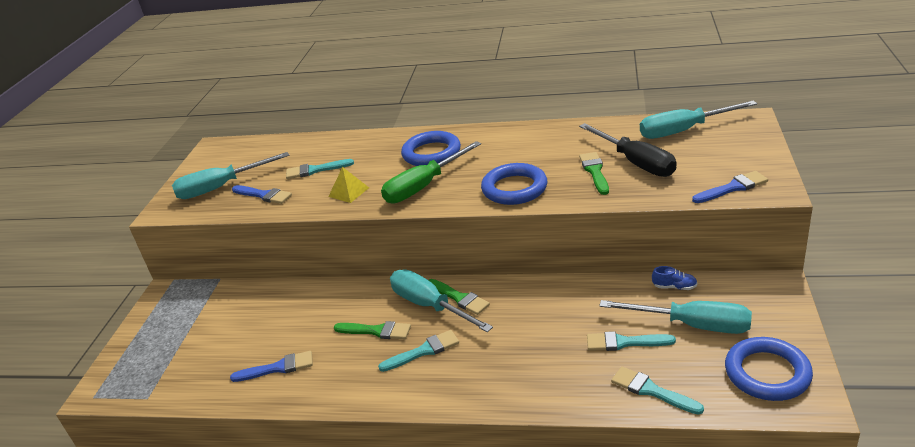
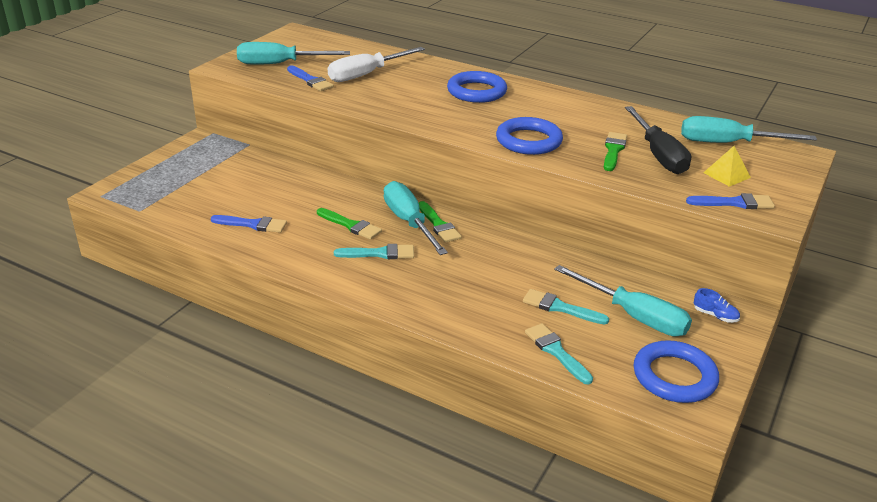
camera: 15 degrees right, 0 degrees up
turquoise brush [286,159,354,179] -> white screwdriver [328,47,425,82]
yellow pyramid [328,167,369,203] -> yellow pyramid moved to [703,146,751,187]
green screwdriver [381,141,481,203] -> none
blue shoe [652,266,697,290] -> blue shoe moved to [694,288,740,323]

